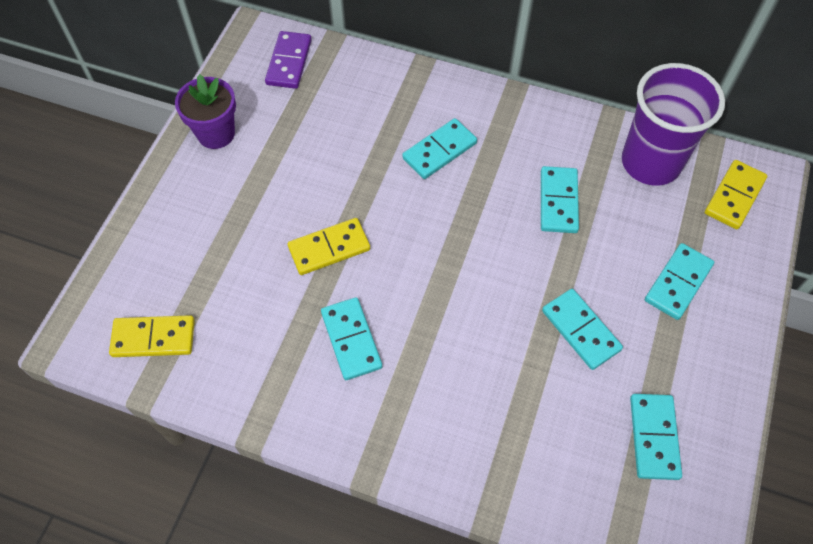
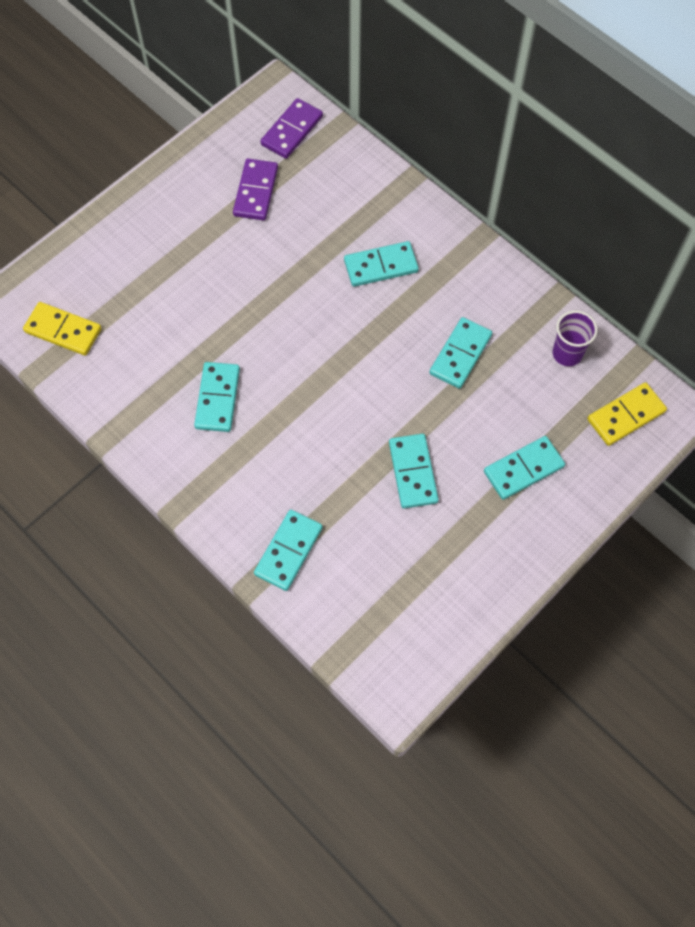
camera: 25 degrees right, 5 degrees up
purple flower pot [175,74,236,149] -> none
yellow domino [288,218,370,275] -> none
purple cup [622,63,725,186] -> purple cup [552,311,598,366], size x0.51
turquoise domino [630,394,682,480] -> turquoise domino moved to [254,509,323,591]
none -> purple domino [233,159,278,221]

